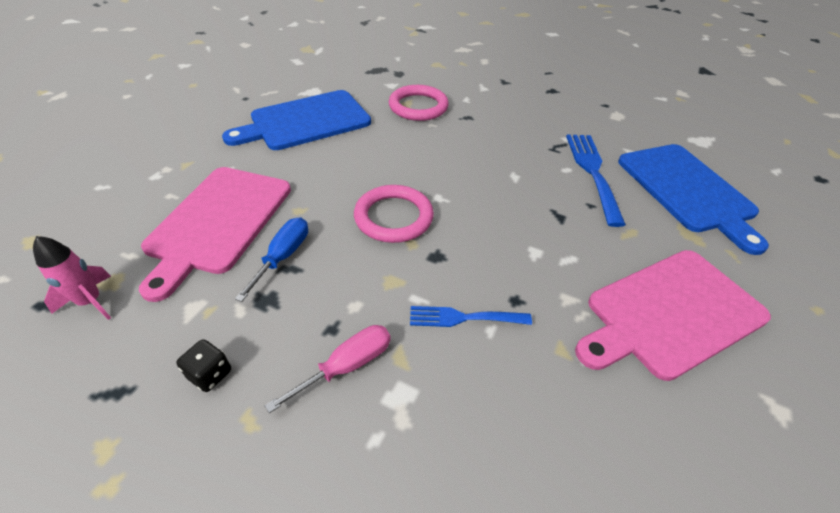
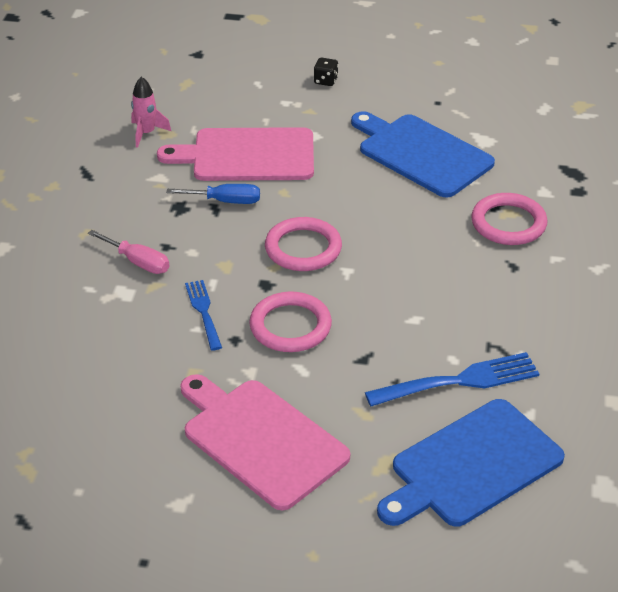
camera: 75 degrees right, 5 degrees down
black dice [176,339,231,392] -> black dice moved to [314,58,338,86]
none -> pink ring [249,291,332,352]

